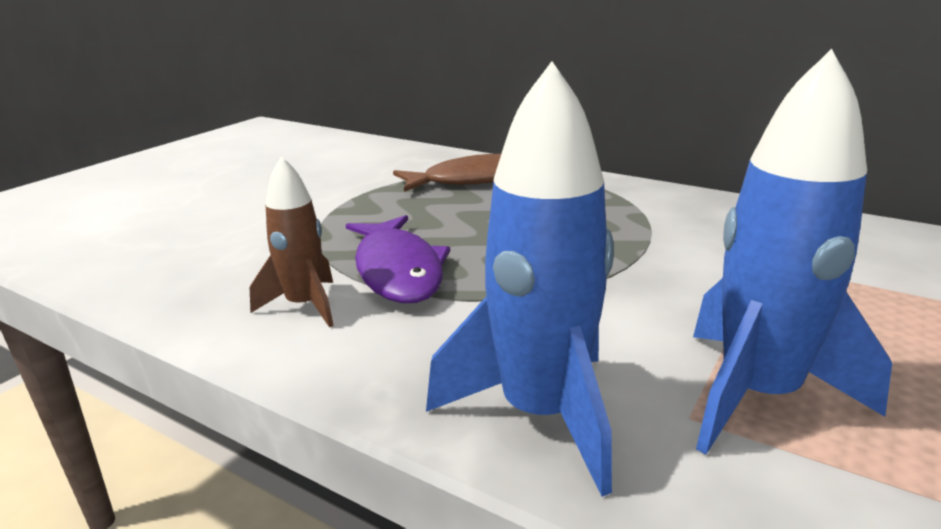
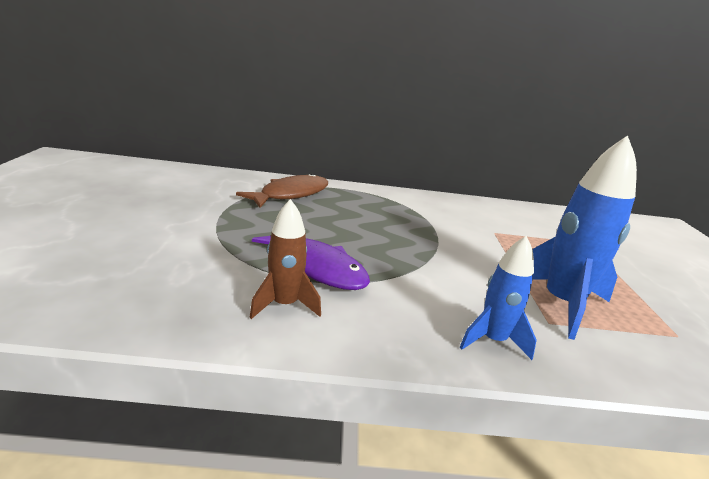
camera: 35 degrees left, 0 degrees up
blue rocket [426,61,614,496] -> blue rocket [460,236,537,360], size x0.59

